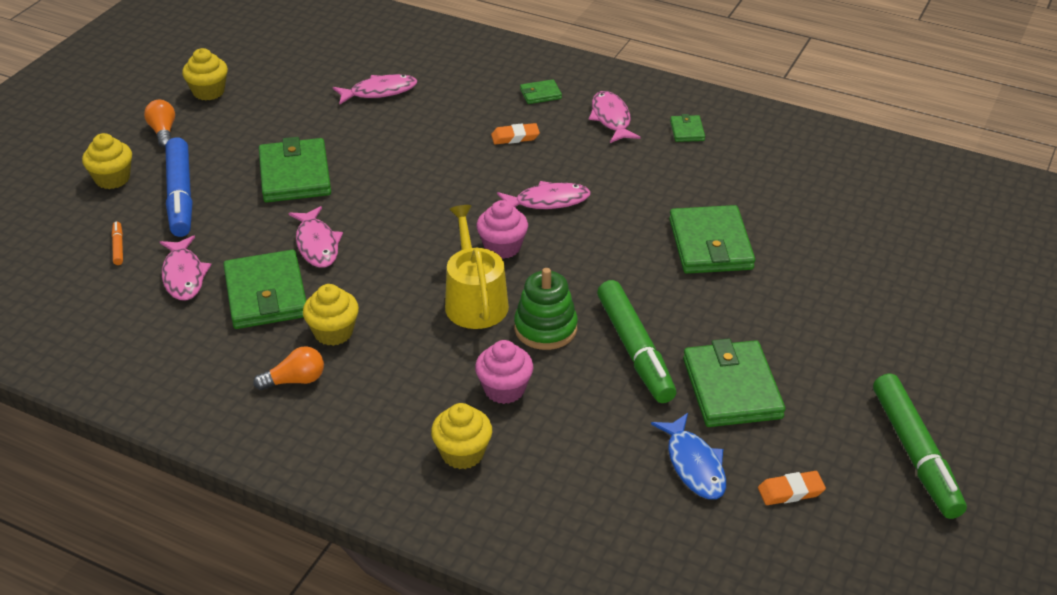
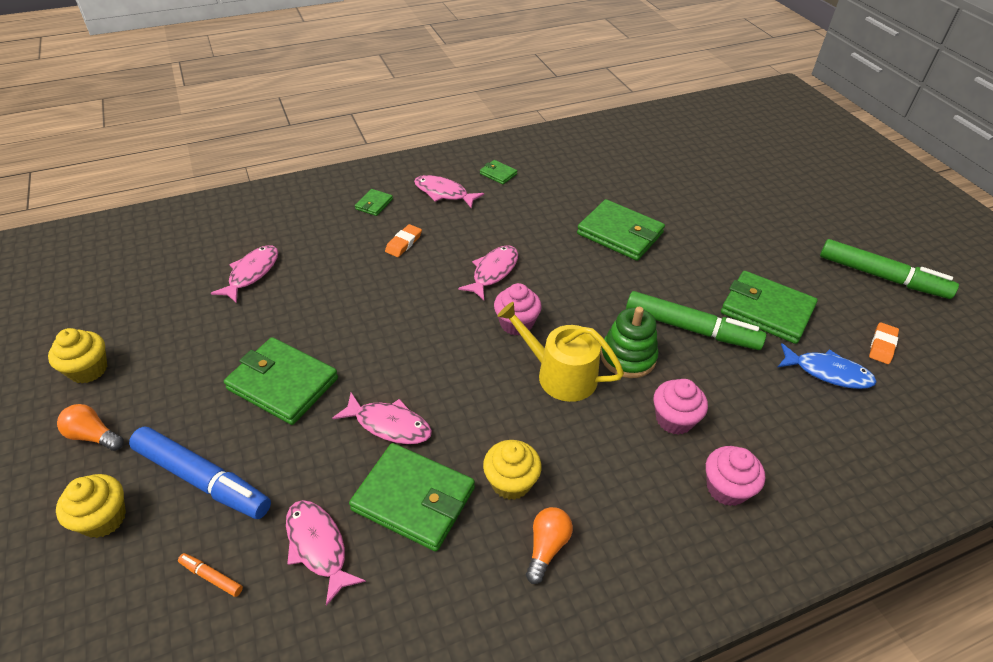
camera: 50 degrees left, 5 degrees up
pink fish [160,235,211,300] -> pink fish turned 150 degrees counterclockwise [286,500,366,606]
yellow cupcake [431,403,492,469] -> pink cupcake [706,446,765,506]

